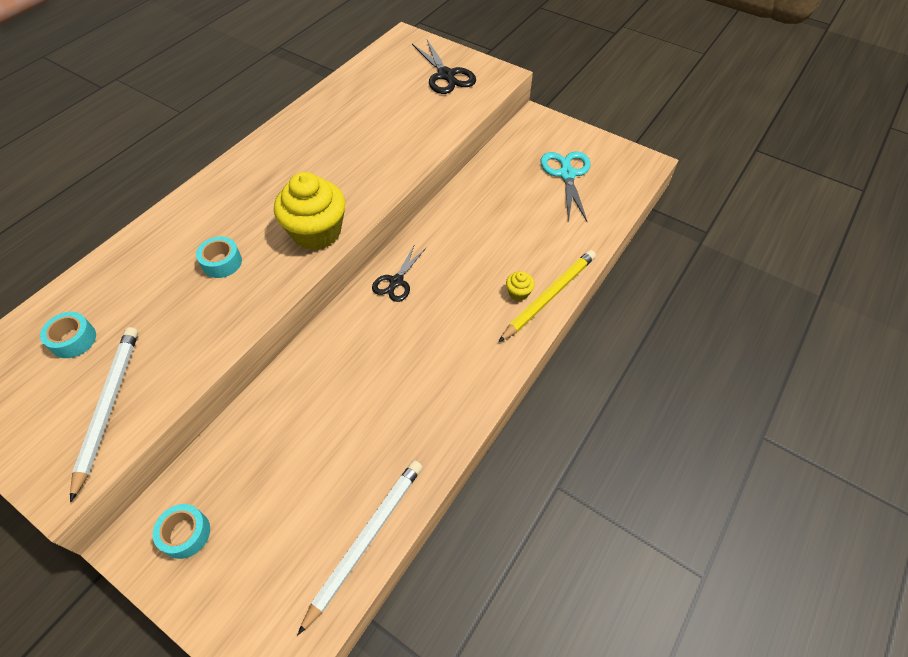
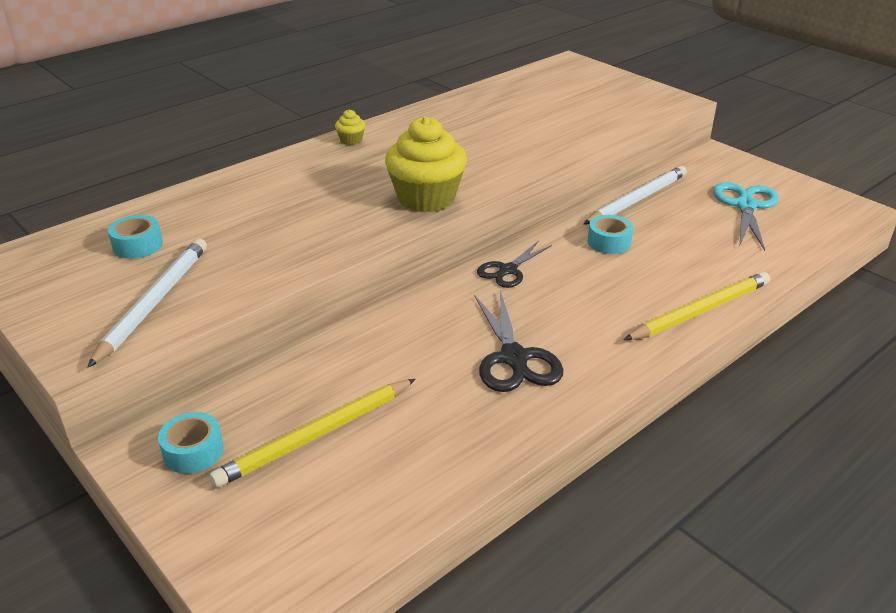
camera: 15 degrees right, 20 degrees down
turquoise tape [196,236,242,278] -> turquoise tape moved to [587,215,633,254]
white pencil [298,460,422,635] -> white pencil moved to [583,166,687,225]
black scissors [412,40,476,94] -> black scissors moved to [474,290,564,392]
yellow cupcake [506,271,535,301] -> yellow cupcake moved to [335,109,365,145]
none -> yellow pencil [209,379,416,488]

